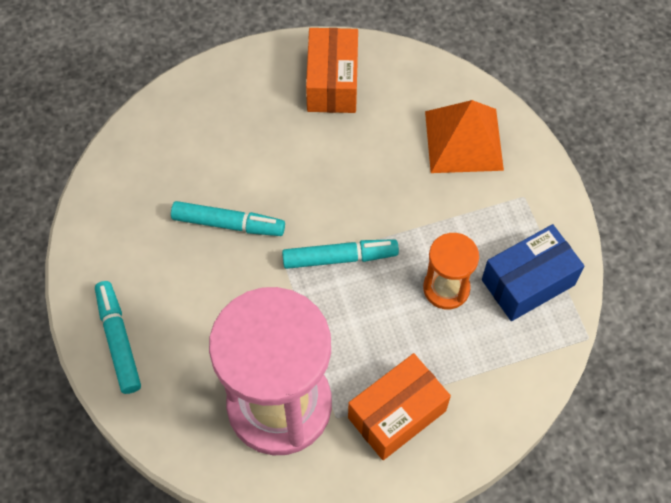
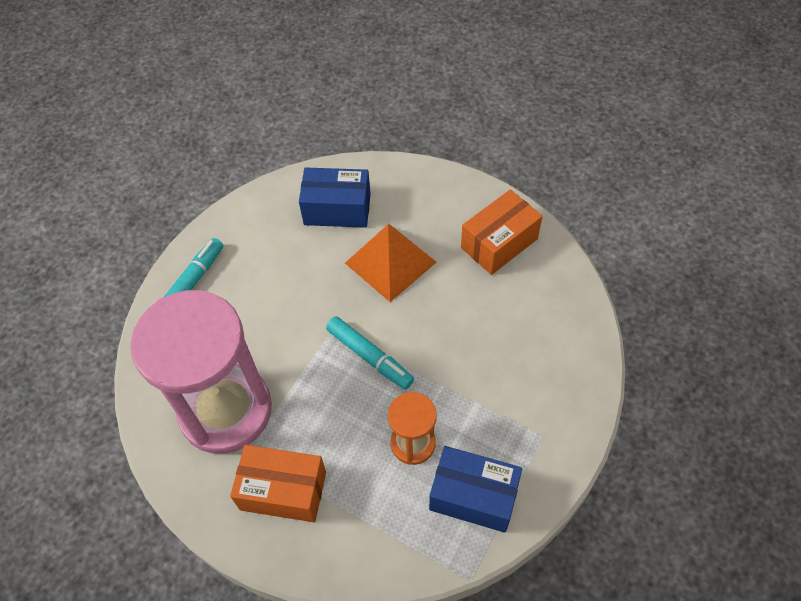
camera: 50 degrees right, 5 degrees down
turquoise marker [171,201,285,236] -> none
orange pyramid [425,100,504,173] -> orange pyramid moved to [345,224,437,302]
none -> blue box [299,167,371,228]

